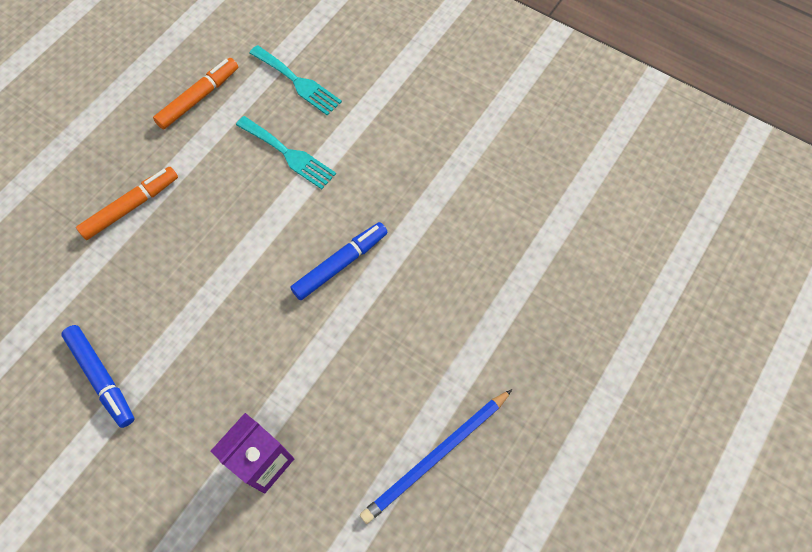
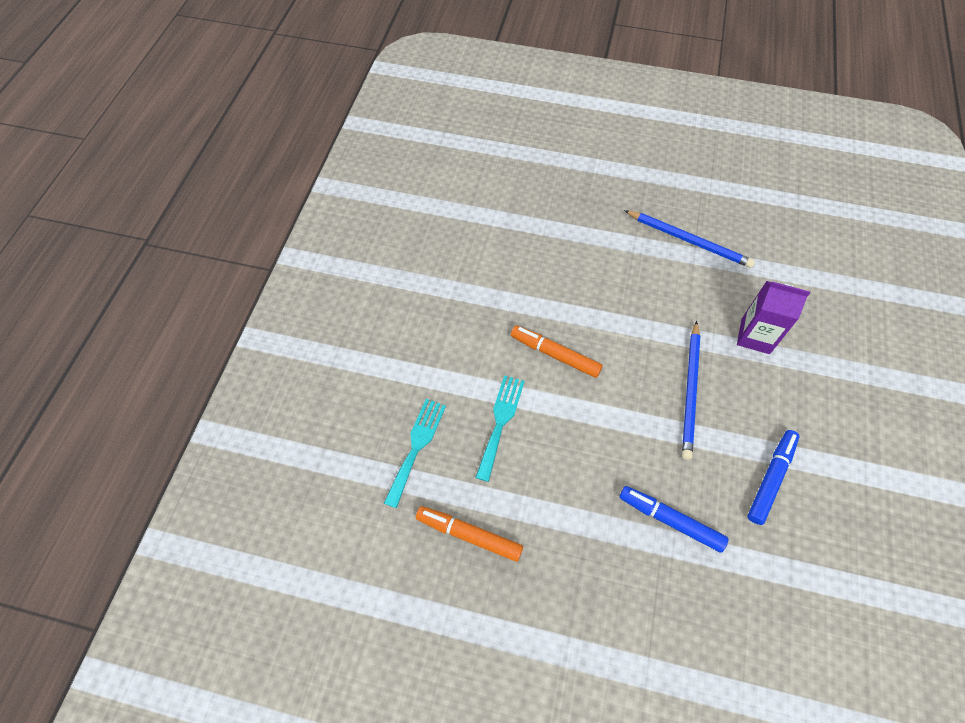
camera: 110 degrees left, 5 degrees down
orange marker [76,167,178,240] -> orange marker moved to [511,325,603,378]
blue marker [290,222,388,300] -> blue marker moved to [619,486,729,553]
none -> blue pencil [682,321,700,460]

